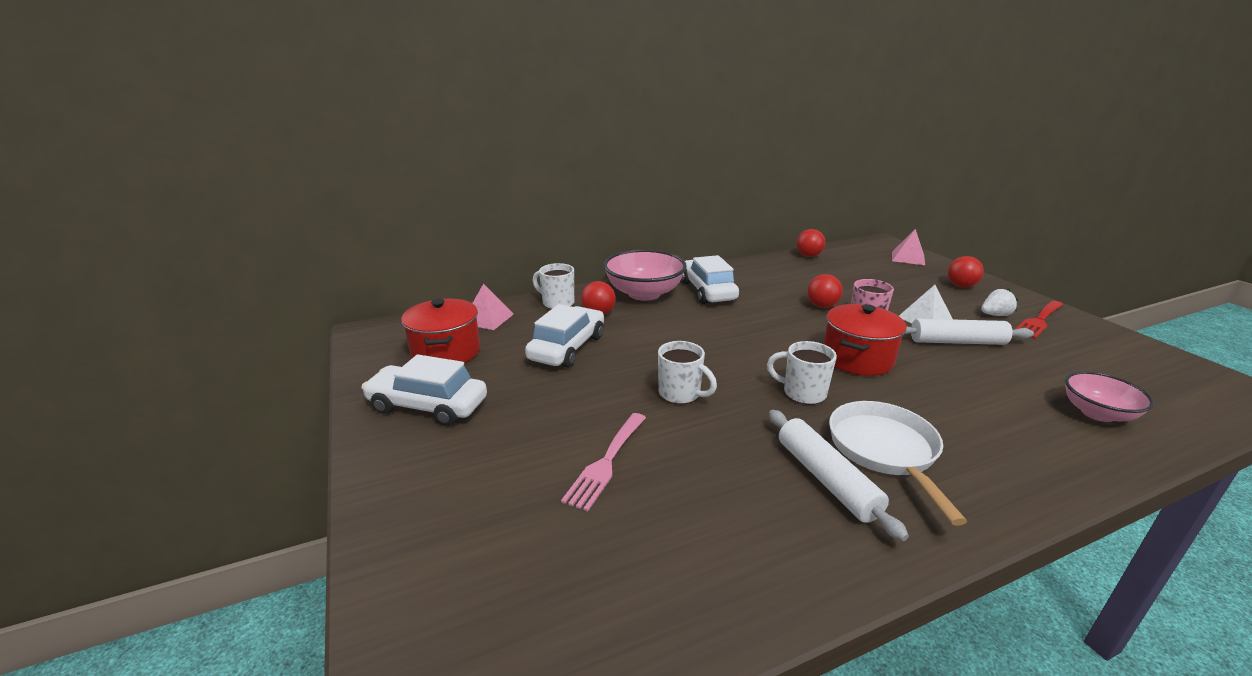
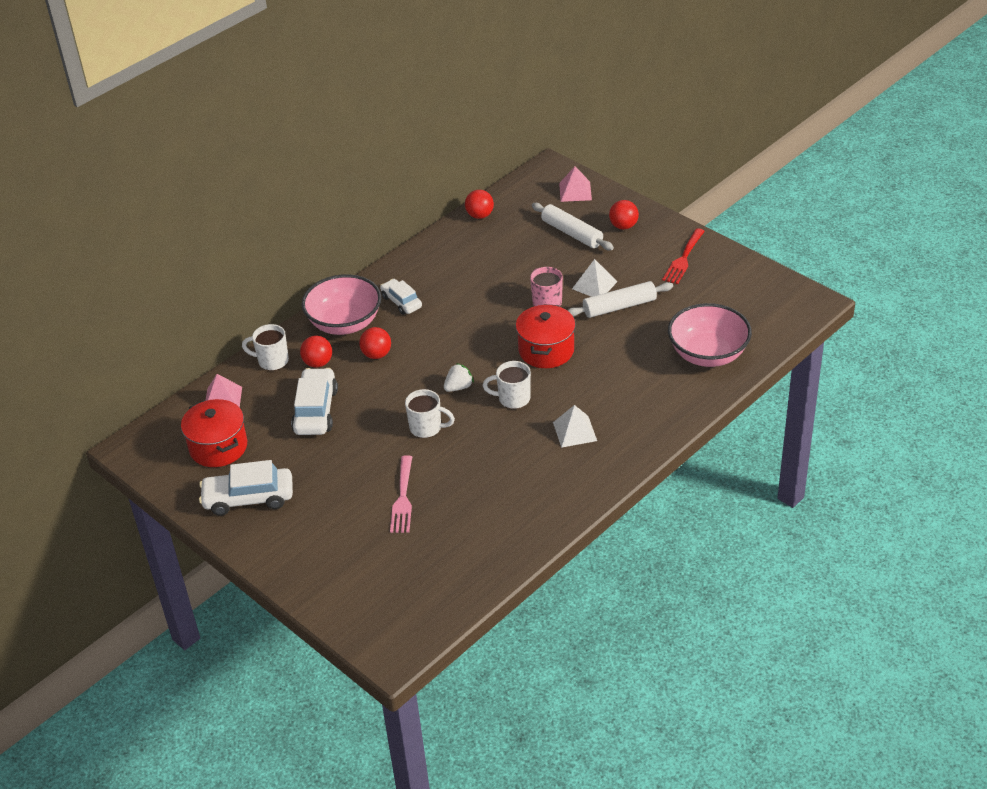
camera: 20 degrees left, 15 degrees up
white car [681,255,739,304] -> white car [380,279,422,315], size x0.63
white rolling pin [769,410,909,541] -> white rolling pin moved to [532,203,614,250]
red ball [807,274,843,308] -> red ball moved to [359,327,391,359]
white pan [829,401,967,526] -> white pyramid [553,405,597,448]
white strawberry [981,288,1018,316] -> white strawberry moved to [444,363,474,392]
pink bowl [1065,371,1154,422] -> pink bowl [668,303,752,367], size x1.65

